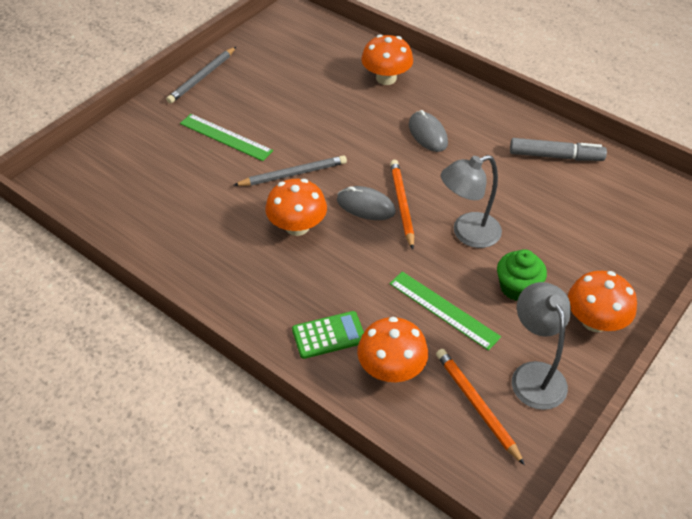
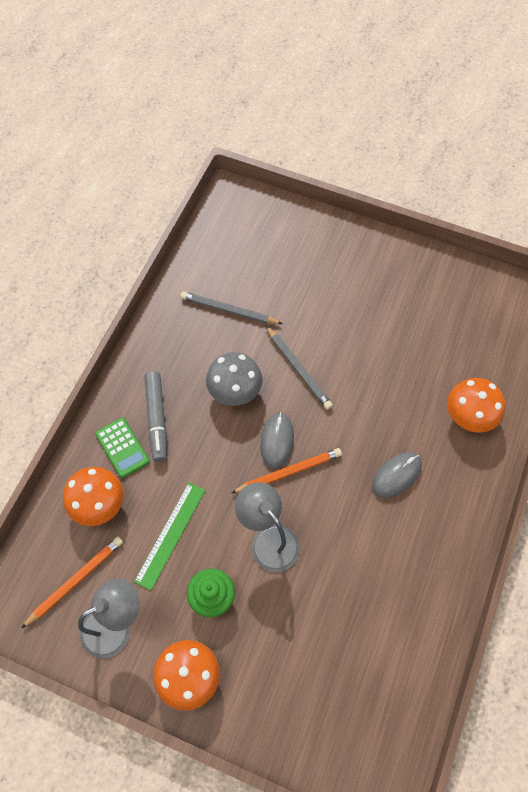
camera: 75 degrees right, 15 degrees up
grey pencil [166,47,236,104] -> grey pencil moved to [180,292,283,324]
green ruler [180,114,273,161] -> none
orange mushroom [265,179,327,236] -> grey mushroom [206,352,262,406]
grey marker [510,138,607,161] -> grey marker moved to [144,371,167,462]

